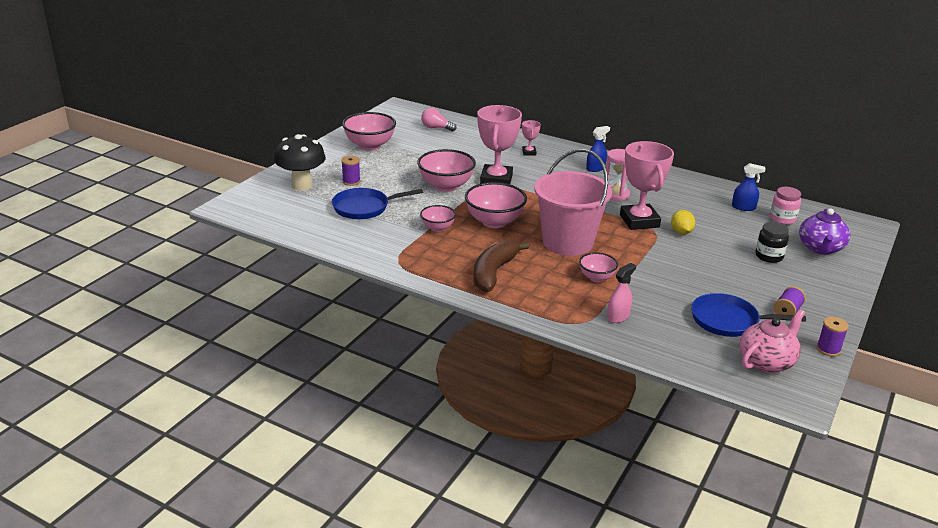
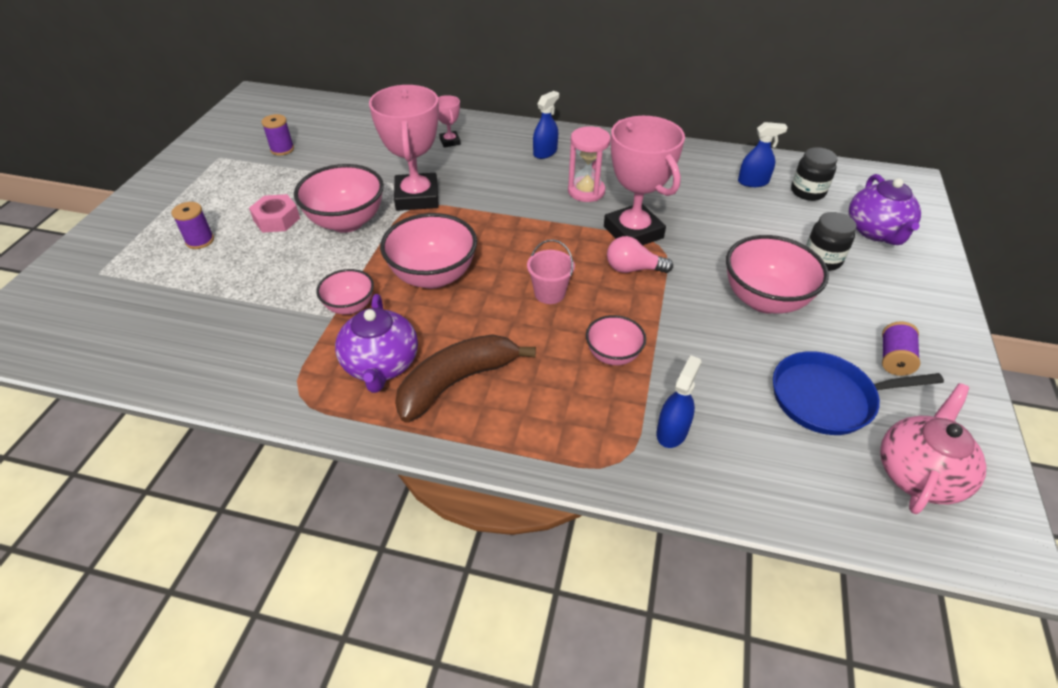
camera: 15 degrees left, 15 degrees up
black mushroom [274,134,326,190] -> none
blue pan [332,188,423,219] -> none
pink bowl [342,112,396,151] -> pink bowl moved to [726,235,829,314]
pink light bulb [421,108,457,132] -> pink light bulb moved to [607,236,673,273]
brown banana [474,240,529,292] -> brown banana turned 45 degrees clockwise [395,334,536,422]
pink bucket [534,149,612,256] -> pink bucket [527,239,575,304], size x0.41
pink spray bottle [607,263,636,323] -> blue spray bottle [656,355,701,448]
yellow lemon [671,210,695,234] -> none
pink jar [770,187,801,225] -> black jar [791,147,838,201]
purple spool [817,317,849,357] -> purple spool moved to [262,114,294,156]
none -> pink nut [249,194,300,233]
none -> purple teapot [335,294,418,393]

